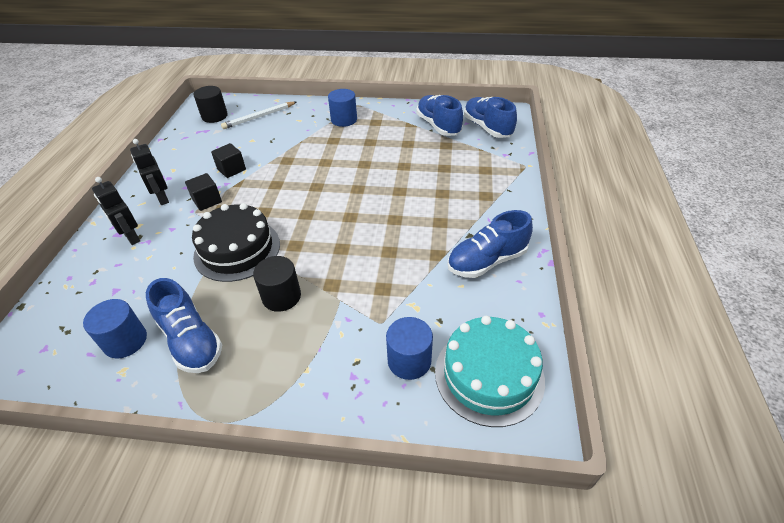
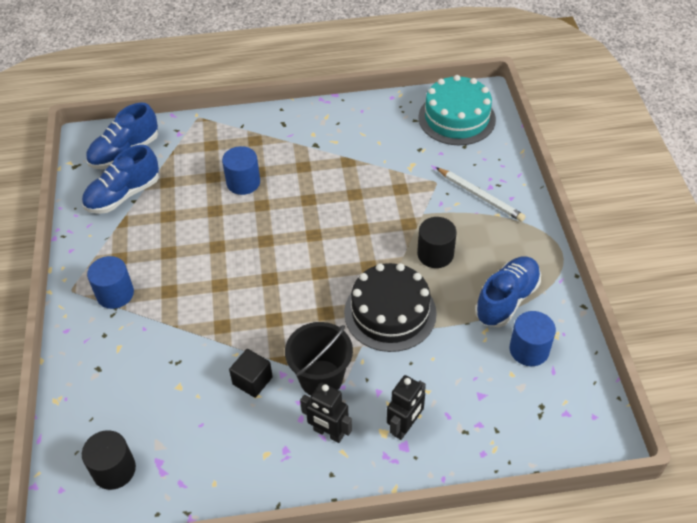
camera: 105 degrees left, 5 degrees up
black robot [130,139,169,205] -> black robot turned 75 degrees clockwise [300,382,352,443]
black cube [185,173,222,211] -> black bucket [285,322,353,395]
white pencil [221,102,296,129] -> white pencil moved to [436,167,526,222]
blue cylinder [386,317,433,380] -> blue cylinder moved to [222,146,260,195]
blue shoe [447,210,533,278] -> none

